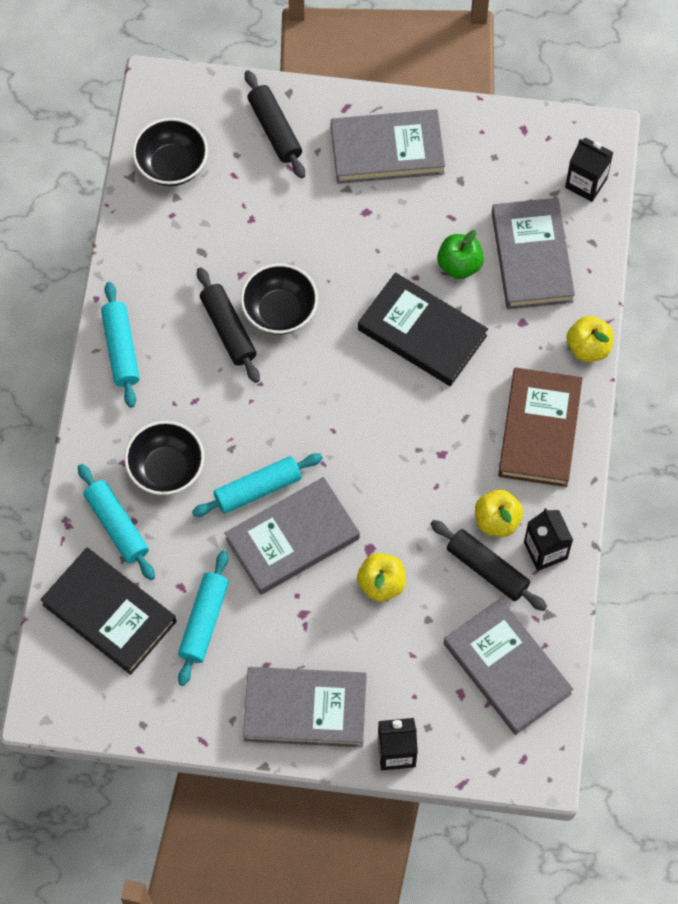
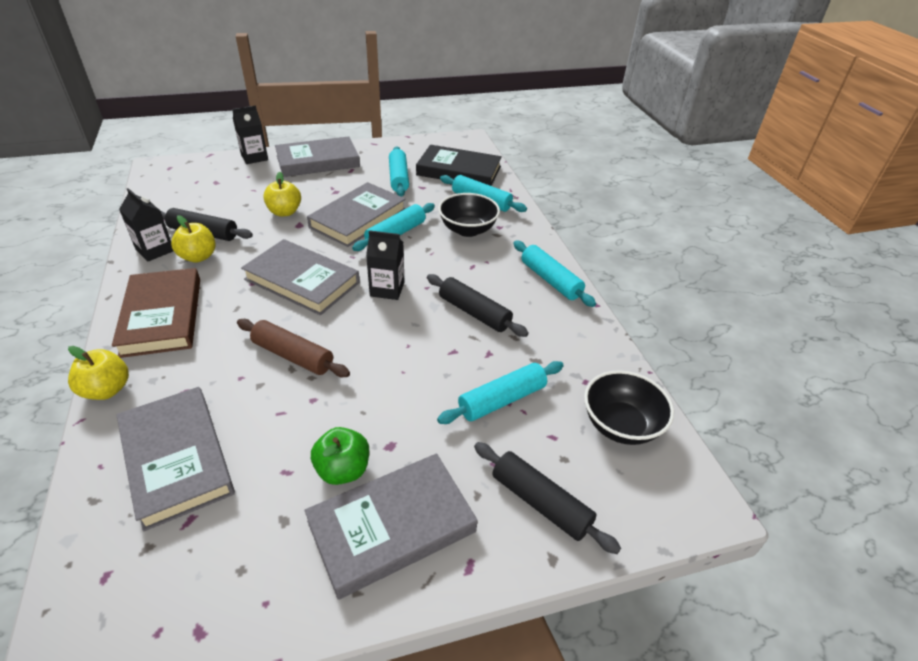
camera: 155 degrees right, 25 degrees down
black bowl [241,264,318,335] -> none
black book [358,272,488,386] -> brown rolling pin [237,319,350,377]
green apple [437,230,484,279] -> green apple moved to [311,427,369,485]
grey book [444,598,573,735] -> grey book moved to [241,239,360,315]
black carton [565,138,613,202] -> black carton moved to [366,230,404,300]
none -> turquoise rolling pin [437,361,564,424]

